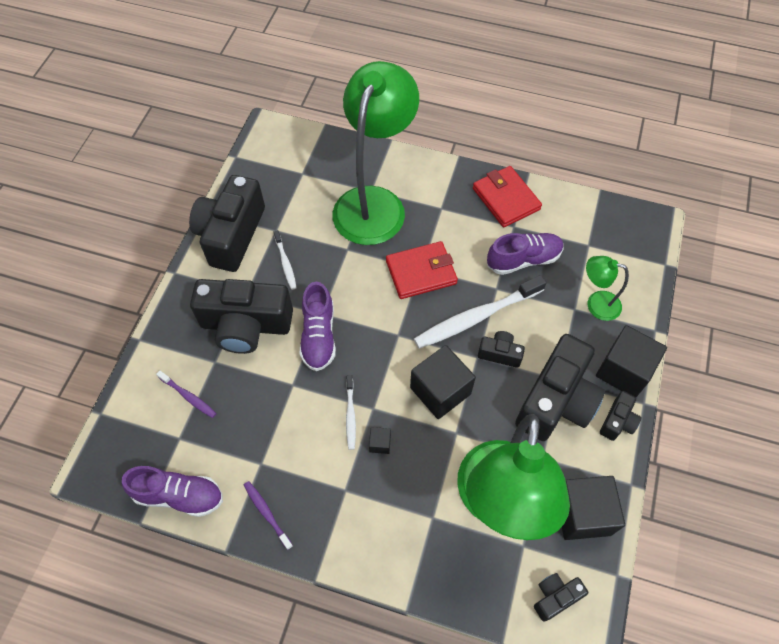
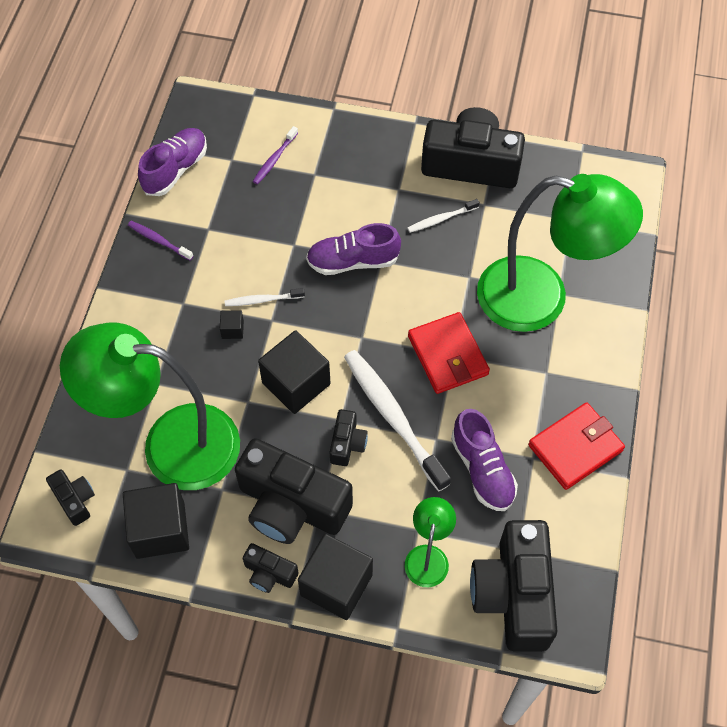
camera: 85 degrees right, 0 degrees up
purple shoe [122,466,223,517] -> purple shoe turned 150 degrees counterclockwise [138,128,207,196]
black camera [190,279,293,354] -> black camera moved to [470,520,557,652]
purple toothbrush [244,481,293,550] -> purple toothbrush turned 105 degrees counterclockwise [128,221,193,260]

